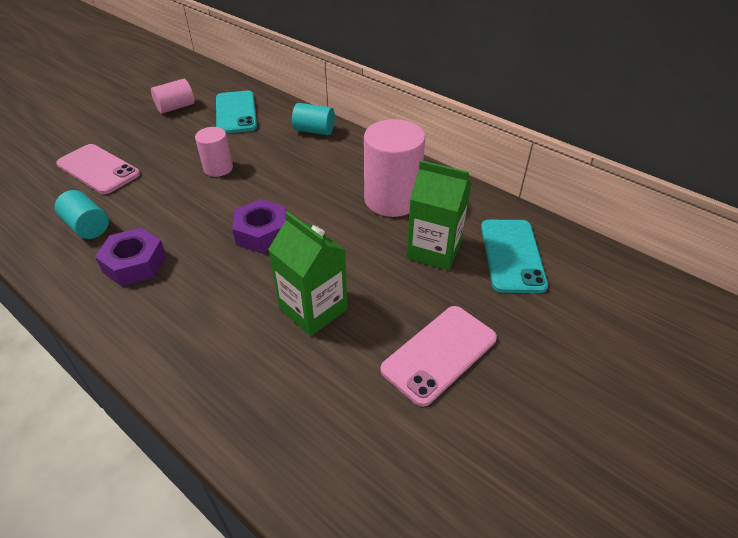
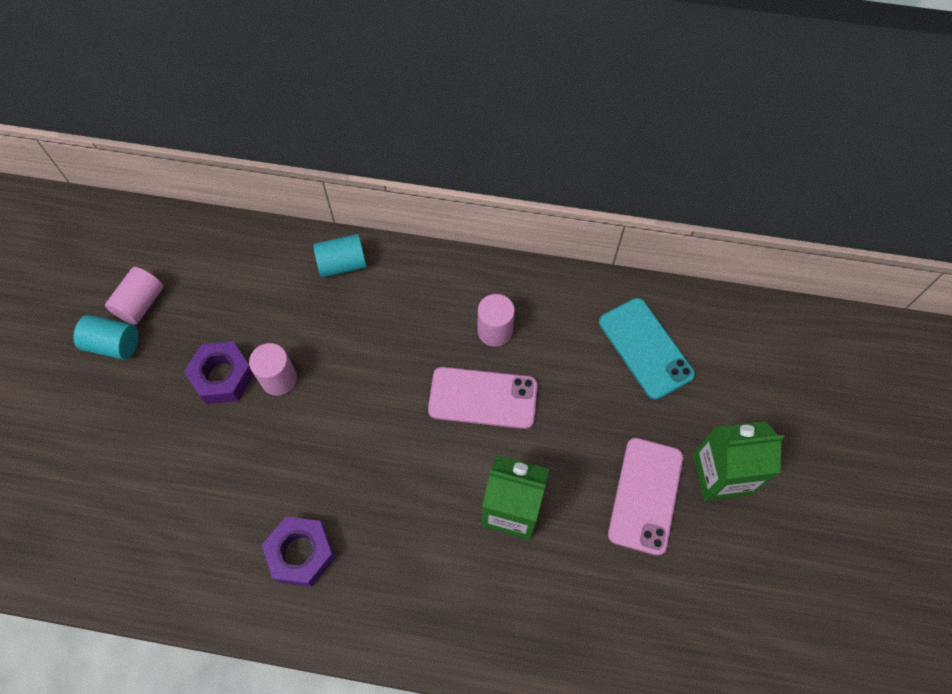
camera: 30 degrees left, 20 degrees up
turquoise cylinder [55,190,109,239] -> turquoise cylinder moved to [73,315,138,360]
pink phone [56,144,140,194] -> pink phone moved to [428,367,538,429]
turquoise phone [216,91,257,134] -> none
purple nut [232,199,286,253] -> purple nut moved to [184,341,254,404]
pink cylinder [364,119,425,217] -> pink cylinder [478,294,515,347], size x0.56
green carton [406,160,471,271] -> green carton moved to [693,421,784,501]

